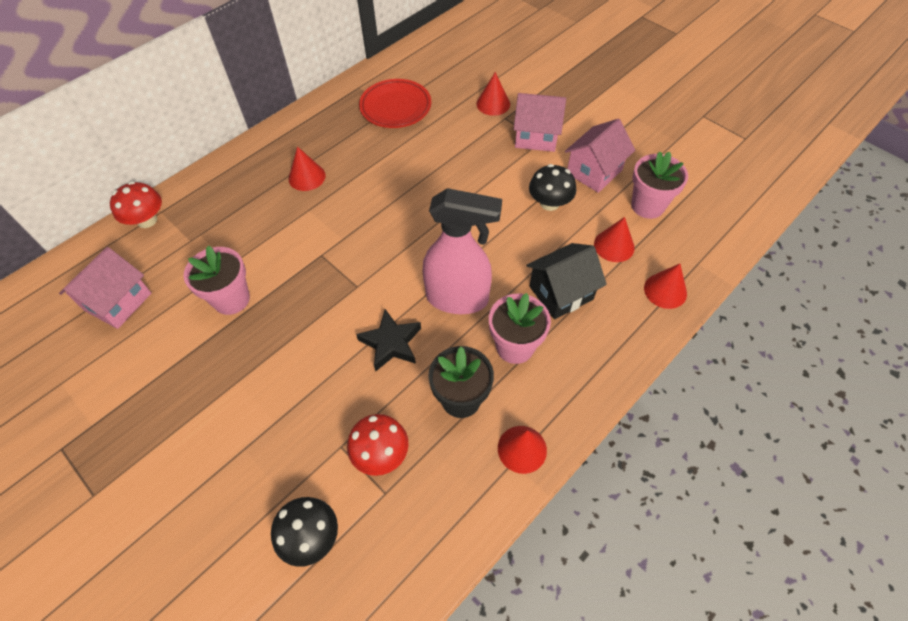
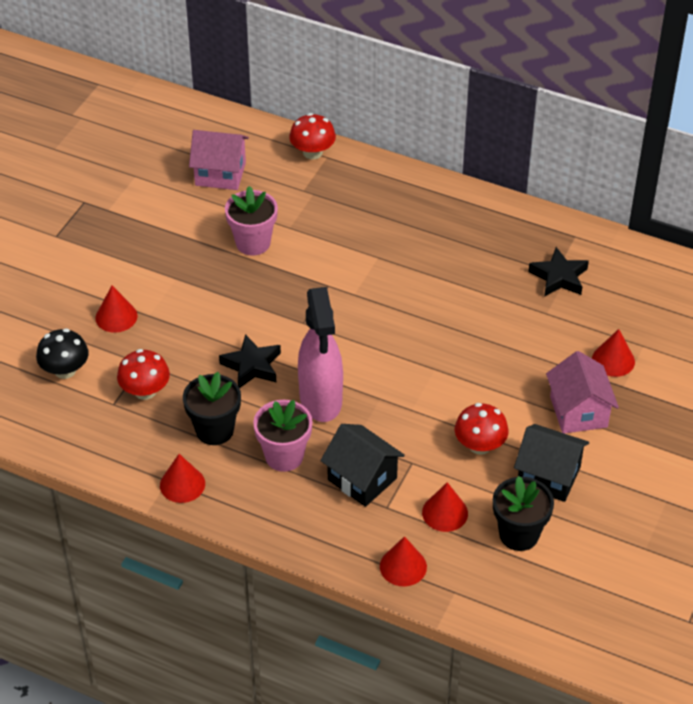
camera: 70 degrees right, 10 degrees down
red cone [288,146,326,191] -> red cone moved to [95,286,138,333]
red plate [359,79,431,128] -> black star [528,247,589,297]
black mushroom [529,164,576,211] -> red mushroom [454,403,509,455]
pink house [565,119,635,193] -> black house [514,424,589,502]
pink flower pot [631,151,688,219] -> black flower pot [493,476,554,551]

